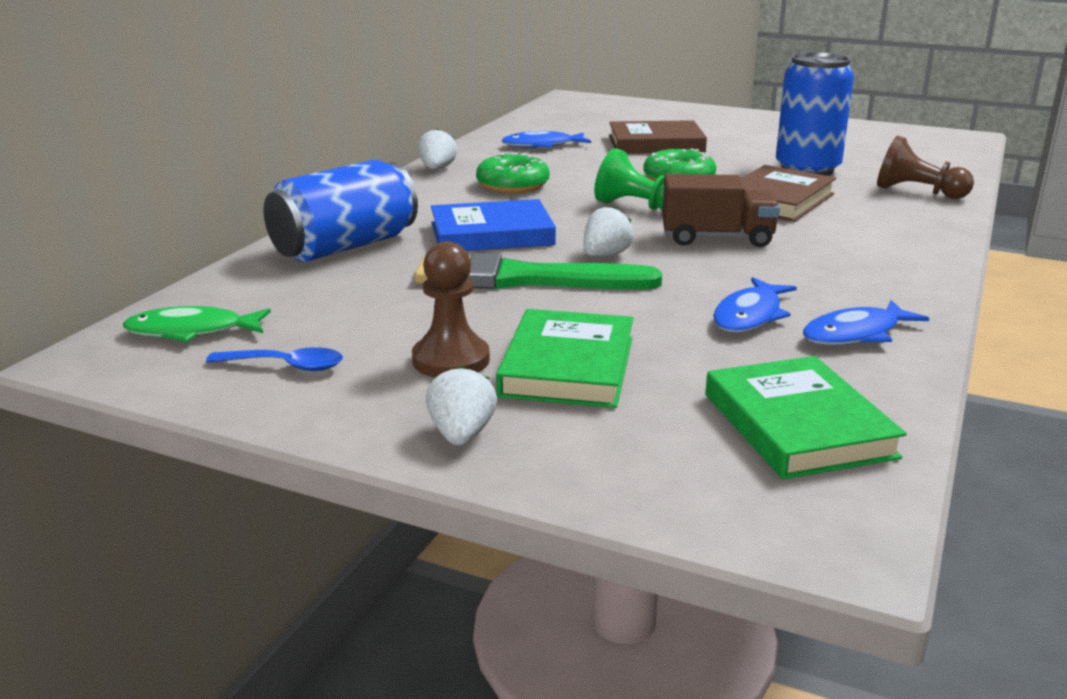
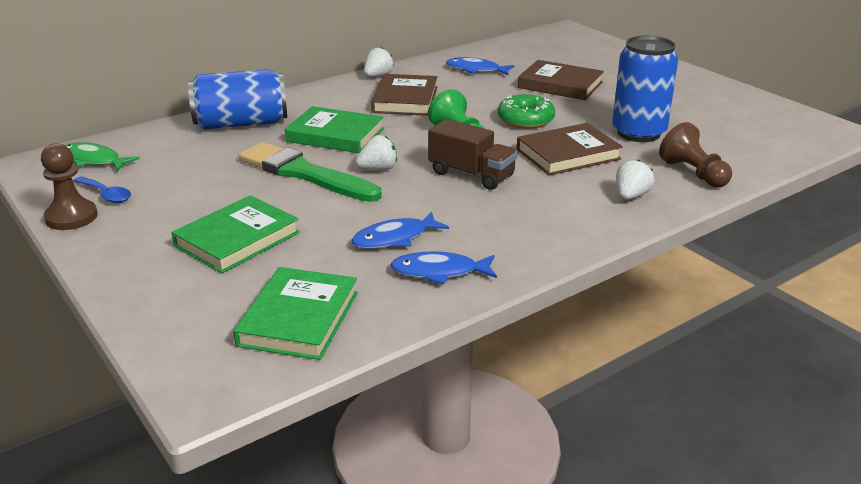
camera: 30 degrees right, 5 degrees up
brown pawn [412,241,490,377] -> brown pawn moved to [41,143,98,230]
white strawberry [426,366,497,445] -> white strawberry moved to [616,159,654,200]
blue book [431,199,556,251] -> green book [285,106,384,153]
green donut [476,153,550,193] -> brown book [371,74,437,116]

